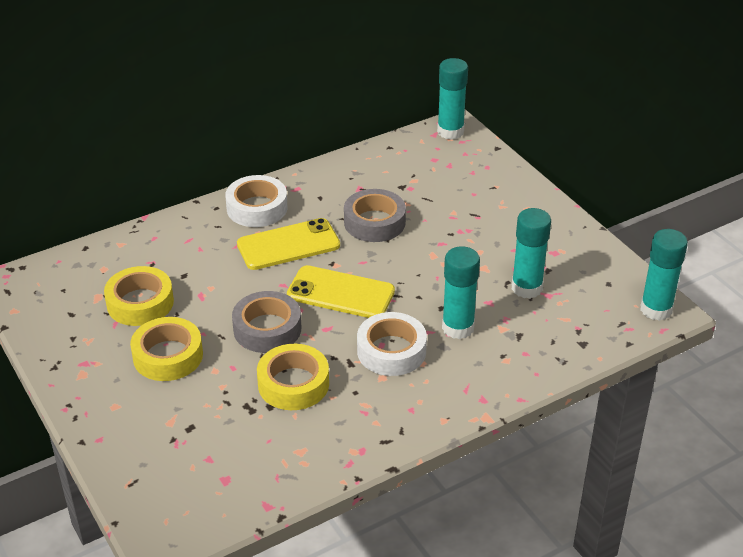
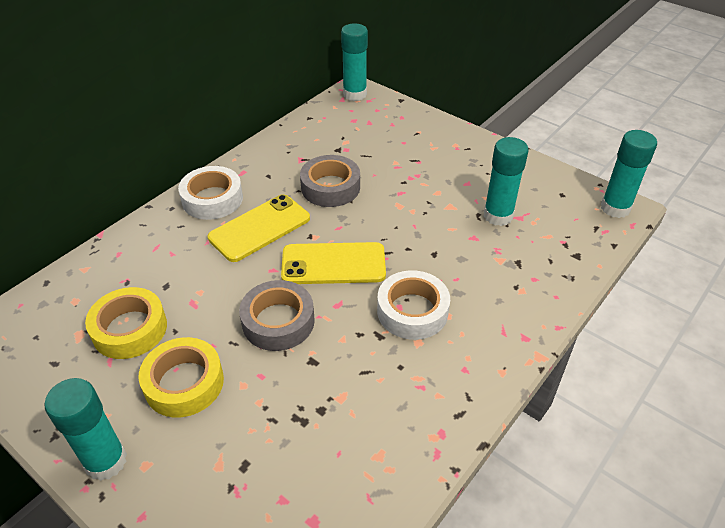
camera: 20 degrees left, 5 degrees up
yellow tape [257,344,329,410] -> none
turquoise glue stick [442,246,480,339] -> turquoise glue stick moved to [44,378,127,481]

